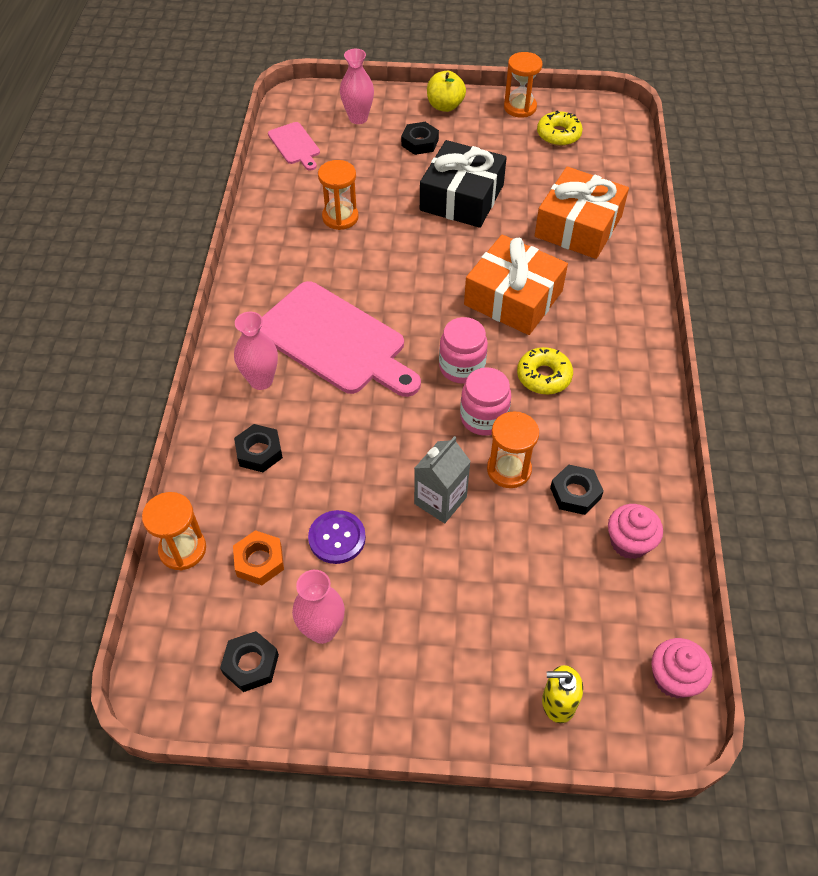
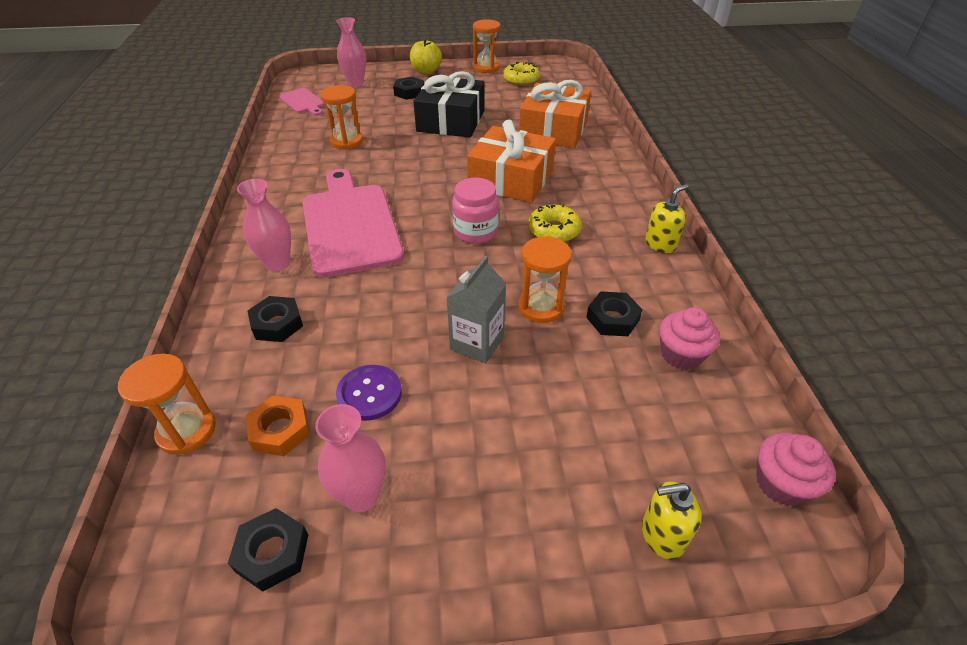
camera: 10 degrees left, 10 degrees down
pink cutting board [260,281,421,397] -> pink cutting board turned 135 degrees counterclockwise [302,169,404,278]
pink jar [460,367,511,435] -> none
none -> yellow soap dispenser [645,184,688,253]

